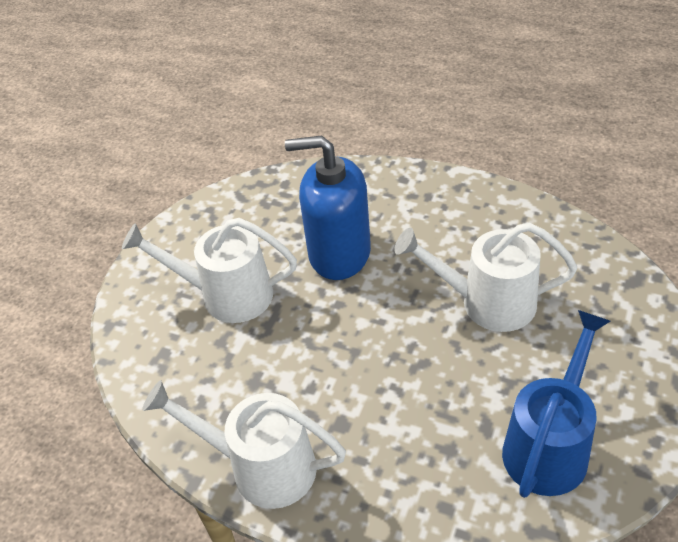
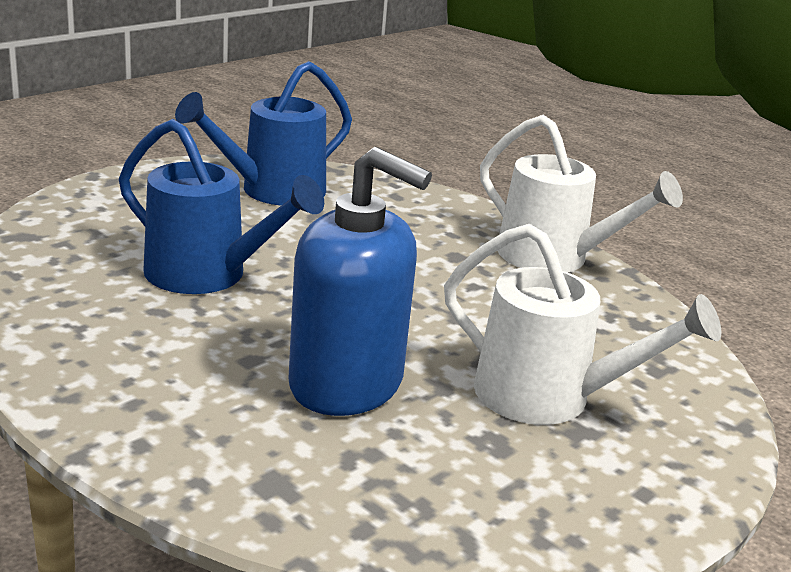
camera: 165 degrees left, 20 degrees down
white watering can [394,223,577,332] -> blue watering can [119,119,324,294]

